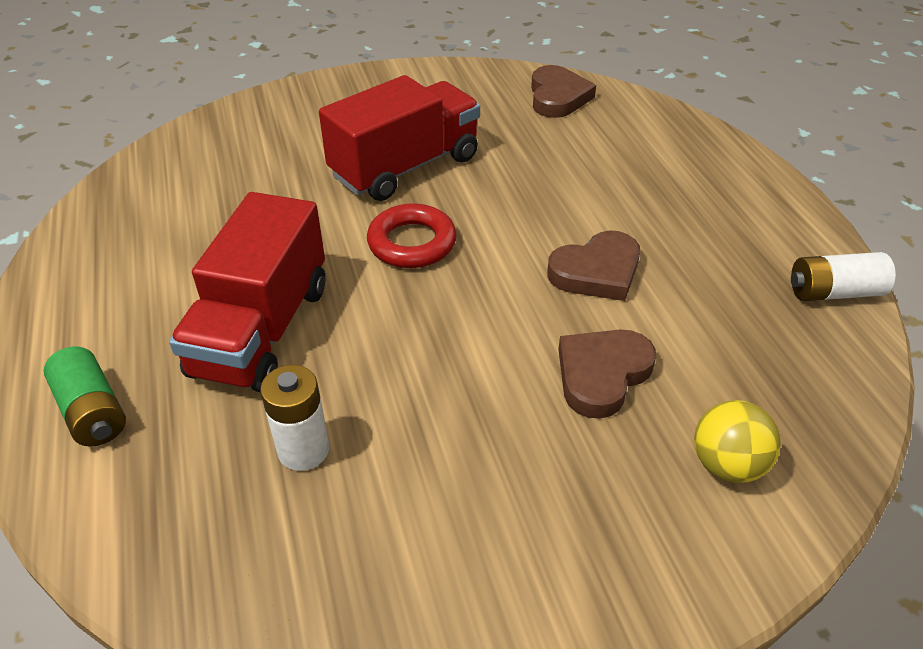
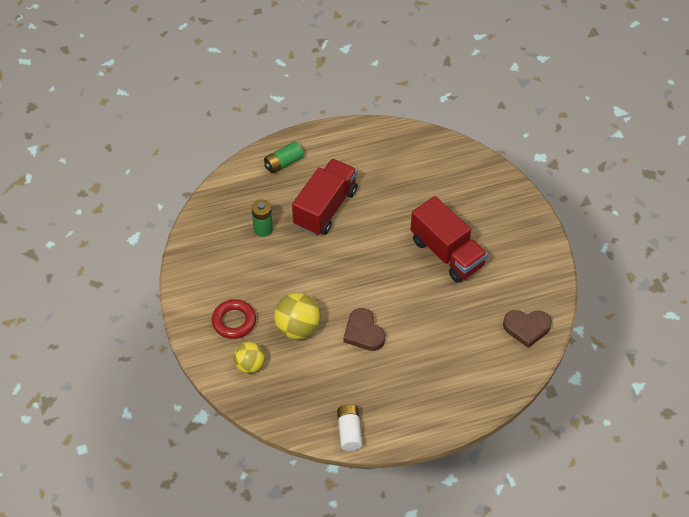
camera: 90 degrees right, 10 degrees up
red truck [169,192,326,392] -> red truck turned 105 degrees clockwise [292,159,358,236]
white battery [260,365,329,471] -> green battery [252,199,273,237]
red ring [367,203,457,268] -> red ring moved to [212,299,256,339]
brown heart [558,330,656,419] -> yellow ball [274,293,321,339]

